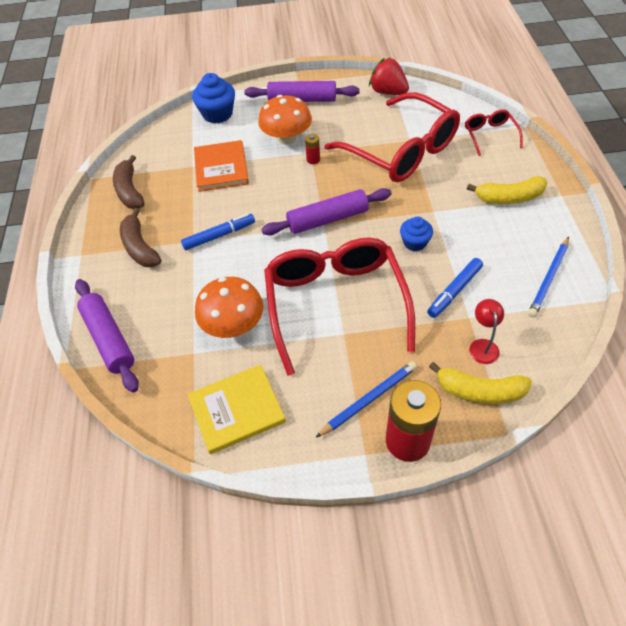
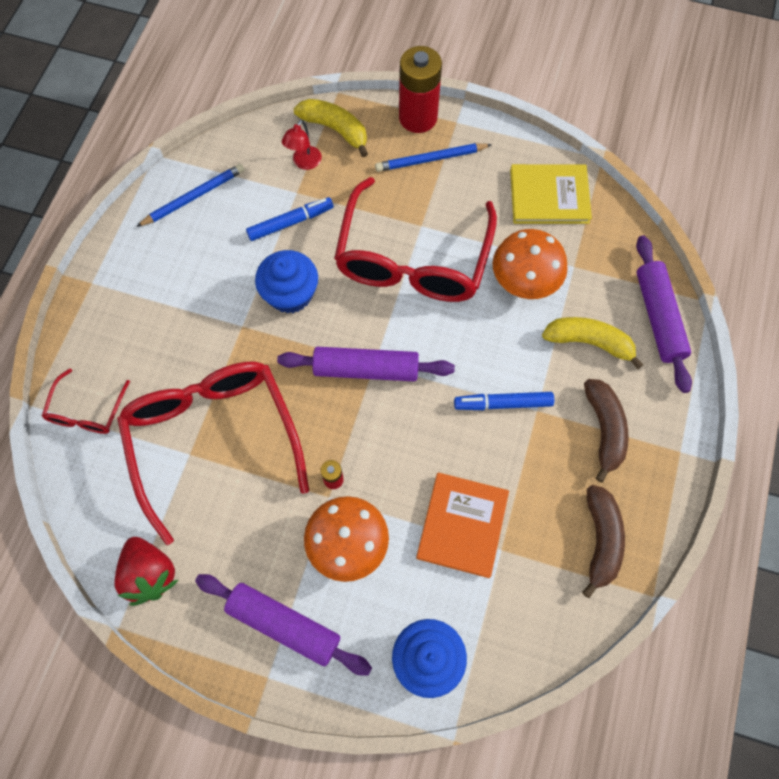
camera: 160 degrees left, 15 degrees up
blue cupcake [400,217,433,251] -> blue cupcake [255,250,318,313], size x1.59
yellow banana [467,176,548,204] -> yellow banana moved to [542,317,643,369]

